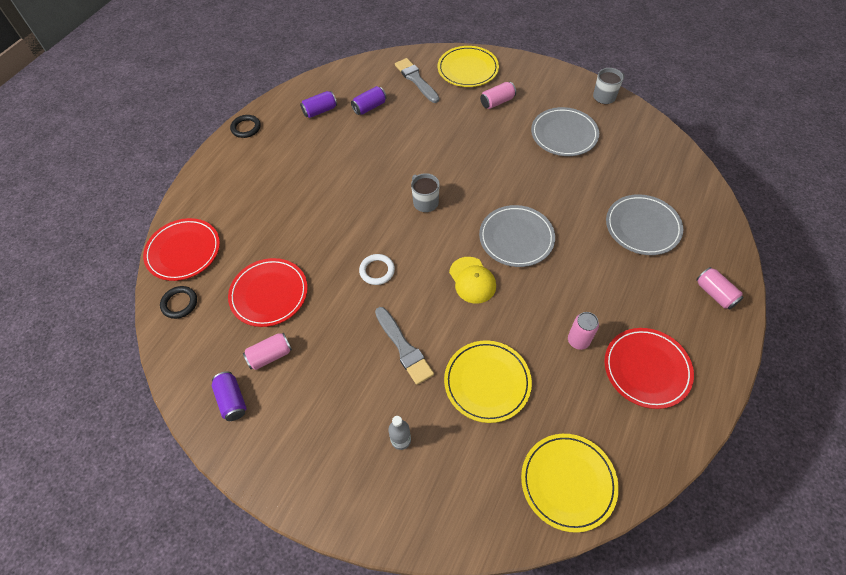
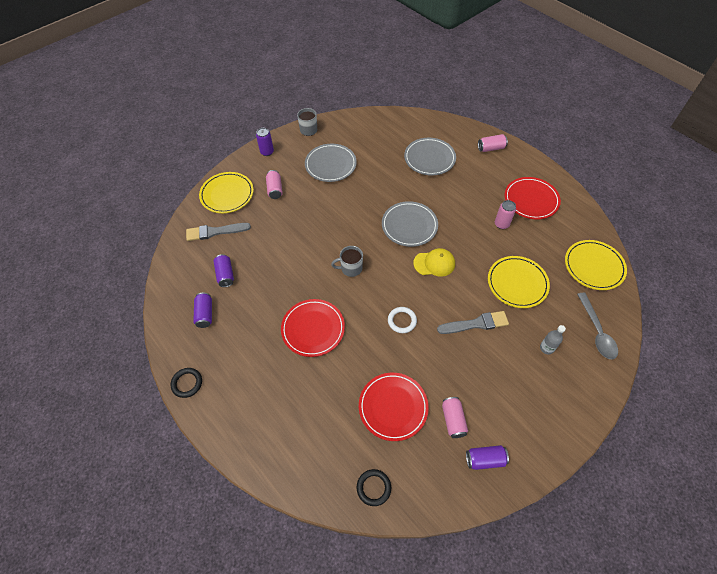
camera: 70 degrees left, 0 degrees up
red plate [143,218,220,281] -> red plate moved to [281,299,345,357]
none -> purple can [256,128,274,156]
none -> grey spoon [577,292,618,359]

